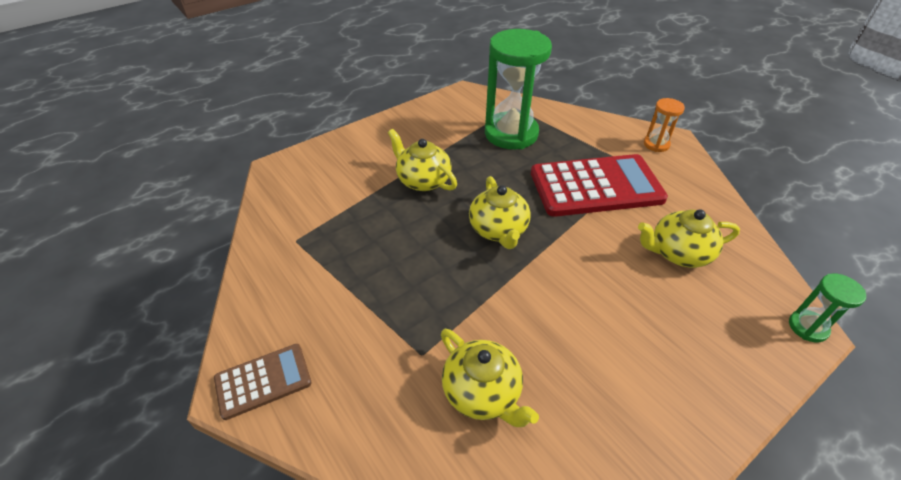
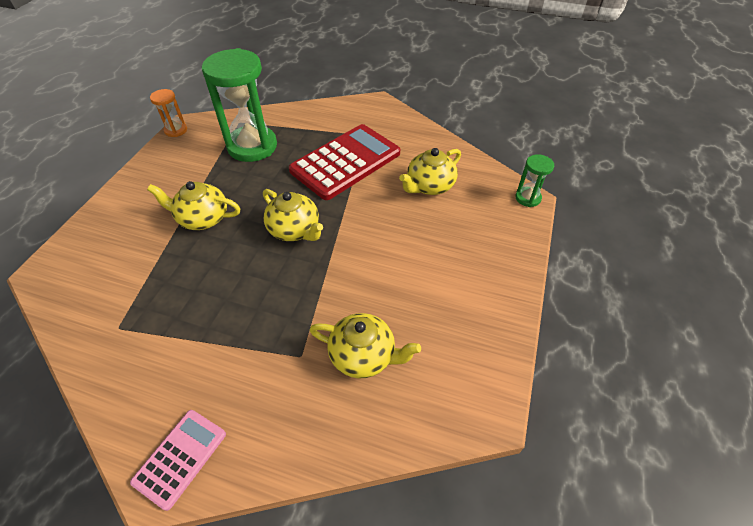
camera: 35 degrees left, 5 degrees up
brown calculator [214,344,312,420] -> pink calculator [130,410,226,511]
orange hourglass [644,98,685,152] -> orange hourglass moved to [150,89,187,137]

